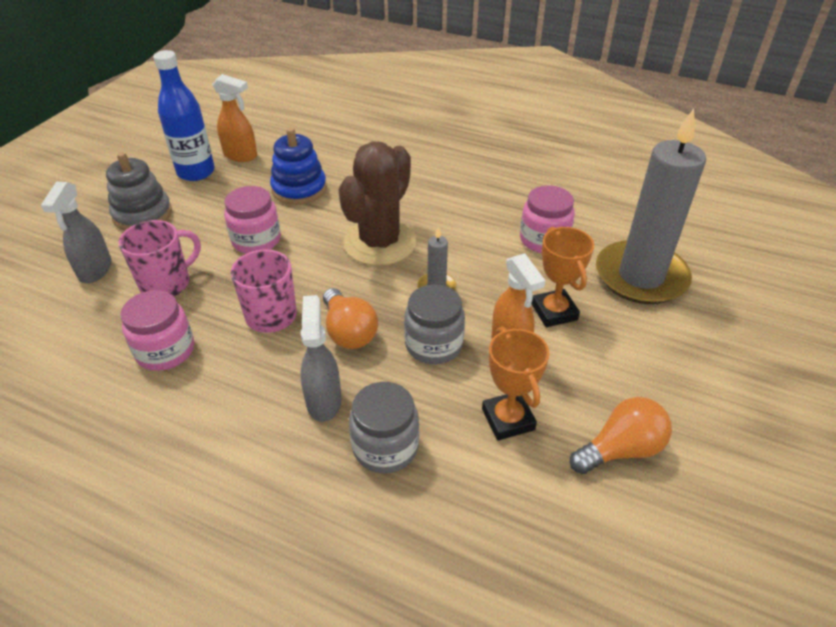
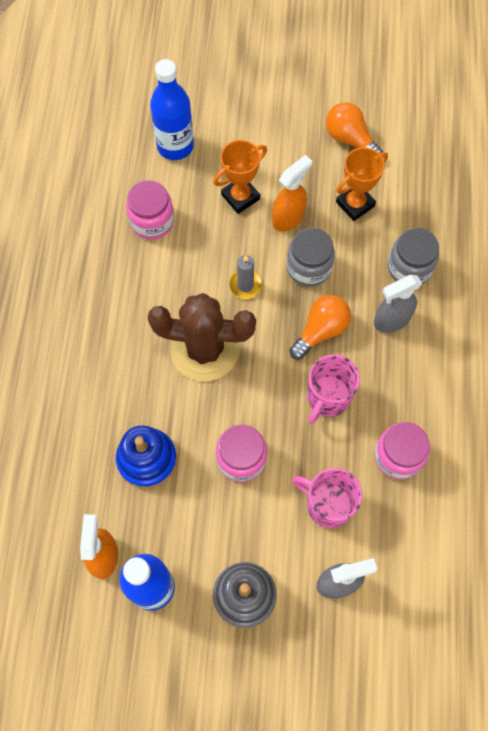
camera: 110 degrees left, 25 degrees up
grey candle [596,108,706,304] -> blue bottle [150,59,194,160]

